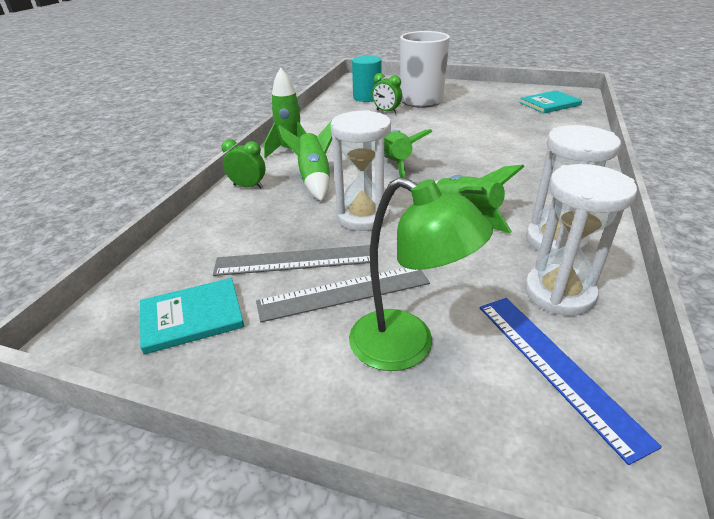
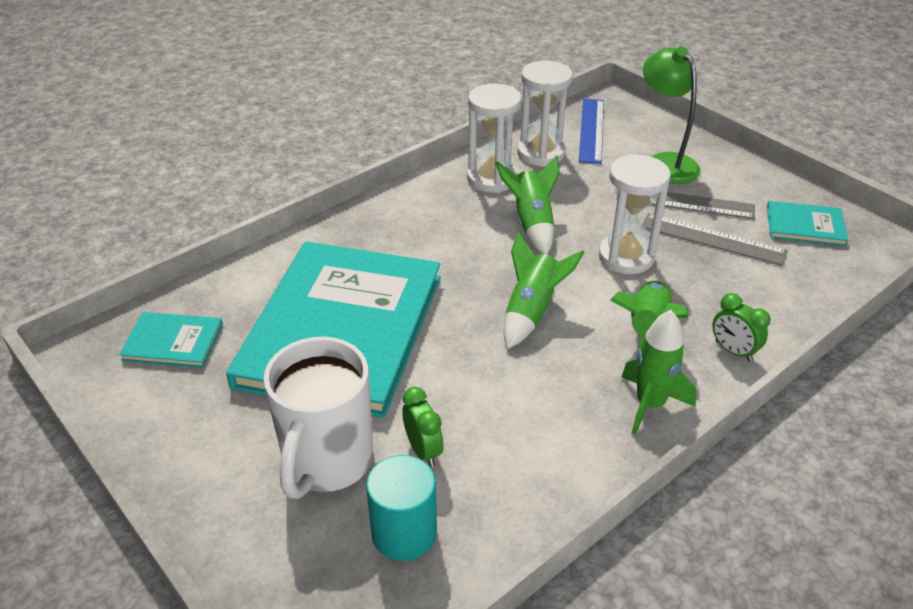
camera: 150 degrees left, 5 degrees up
none -> turquoise book [226,241,441,418]

